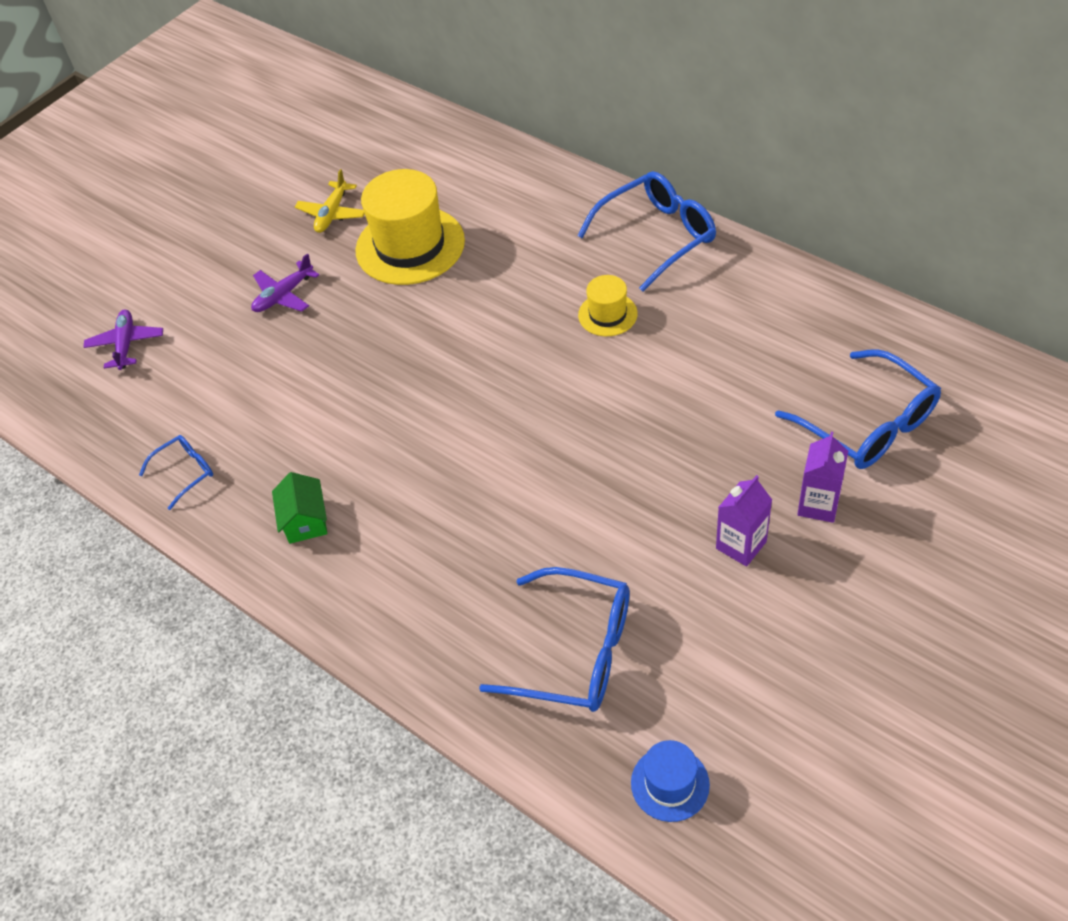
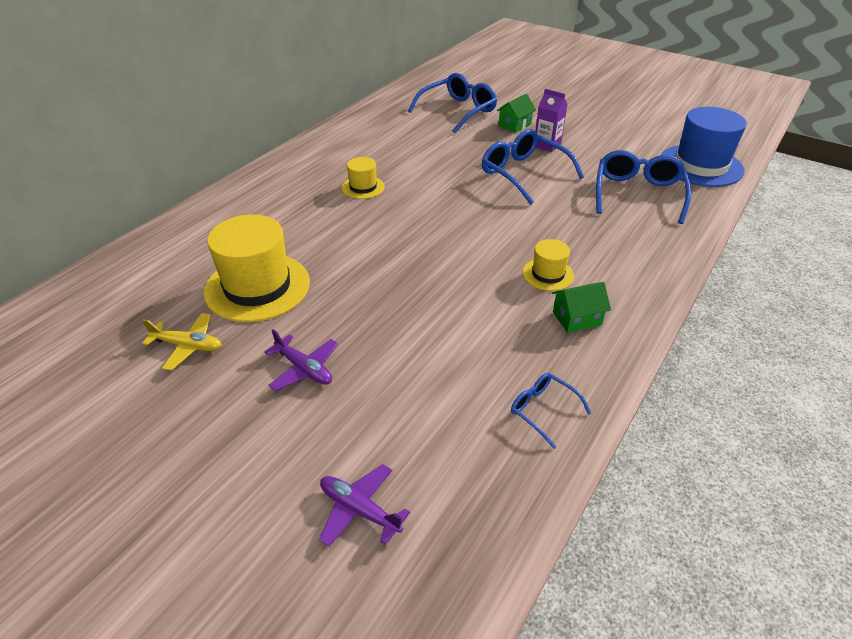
camera: 100 degrees left, 10 degrees down
purple plane [83,309,163,370] -> purple plane turned 45 degrees clockwise [319,464,410,547]
blue glasses [577,171,716,291] -> blue glasses moved to [482,129,584,205]
blue hat [631,740,710,822] -> blue hat [661,107,747,187], size x1.99
purple carton [797,432,848,523] -> green house [497,94,536,133]
none -> yellow hat [523,239,574,291]

